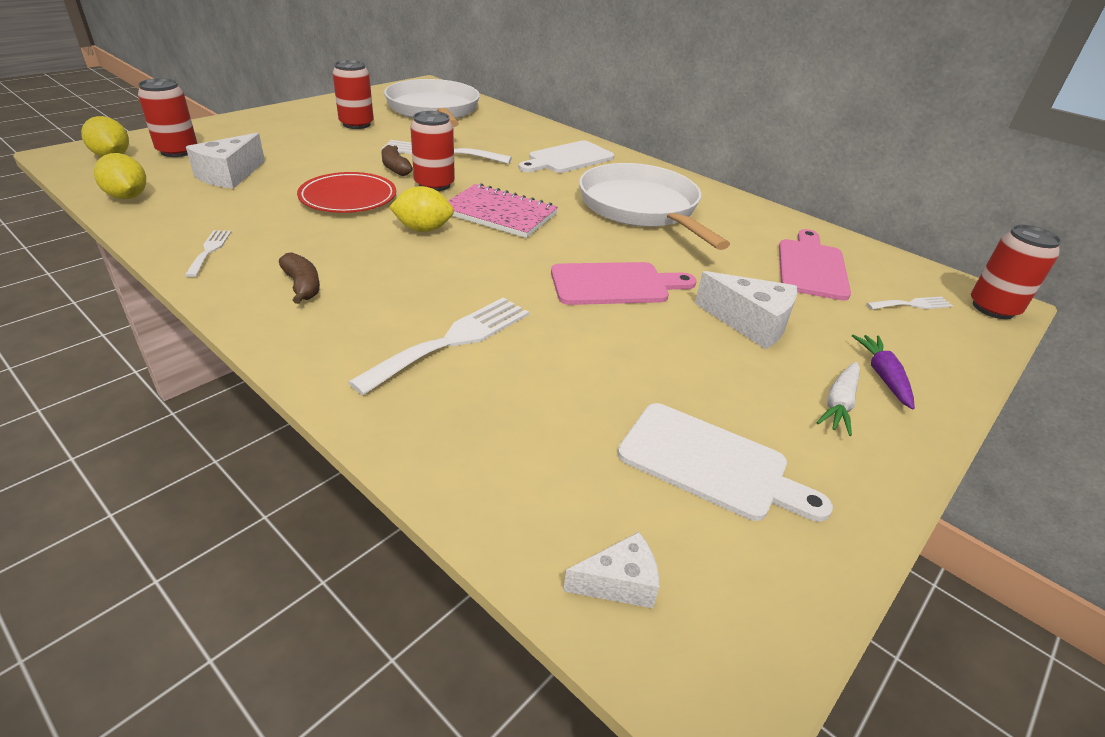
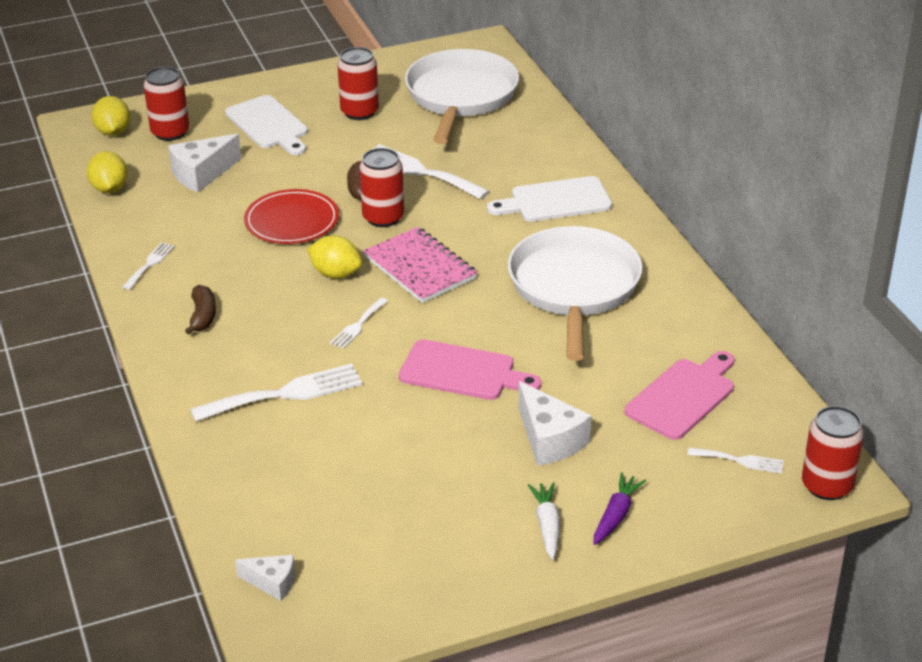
camera: 30 degrees right, 0 degrees up
white cutting board [618,403,833,522] -> white cutting board moved to [225,95,308,155]
white carrot [816,362,860,436] -> white carrot turned 120 degrees clockwise [528,482,560,560]
none -> white fork [330,298,388,349]

